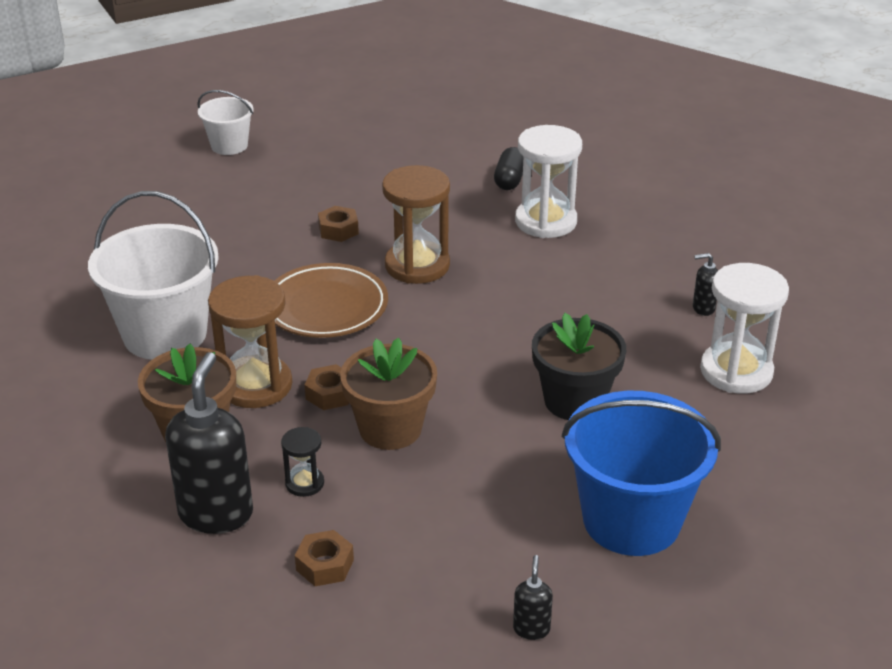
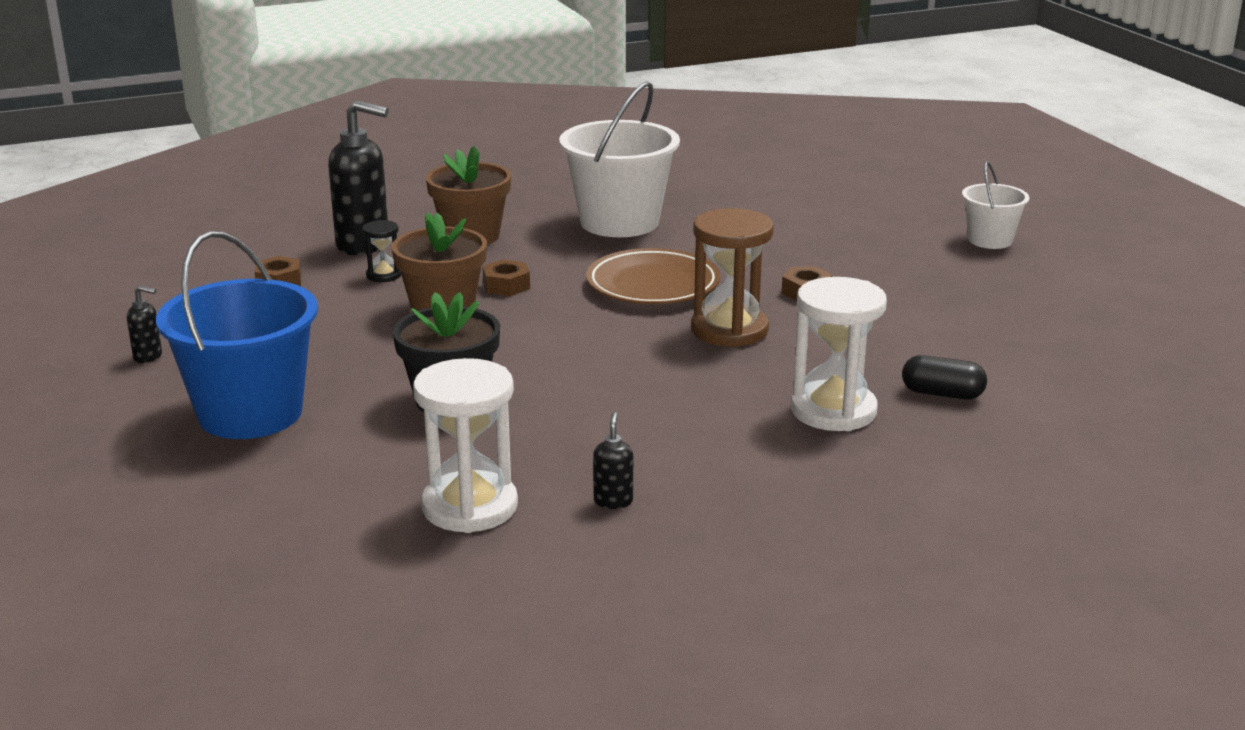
camera: 95 degrees right, 10 degrees down
brown hourglass [208,275,292,408] -> none

